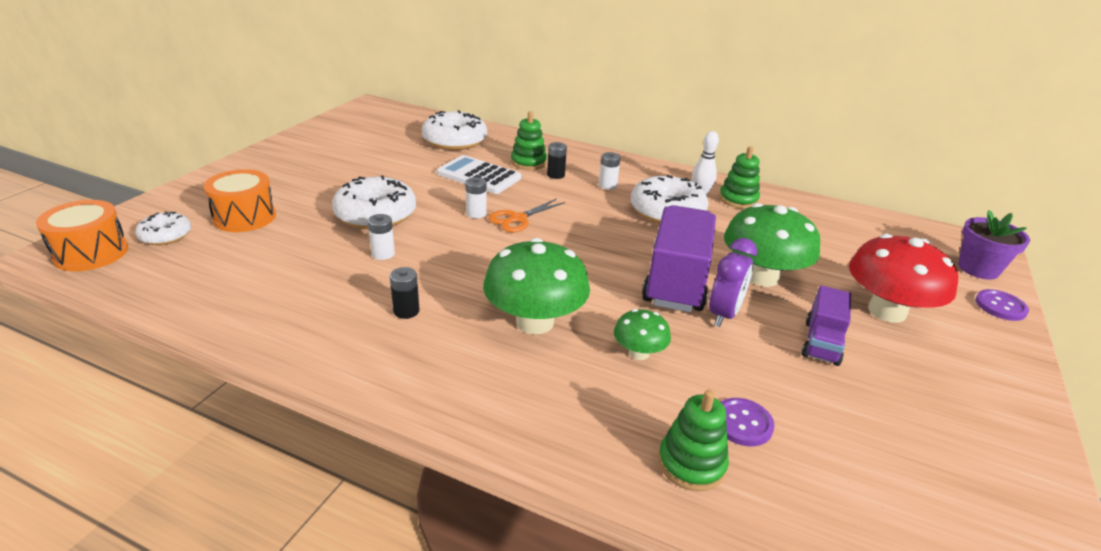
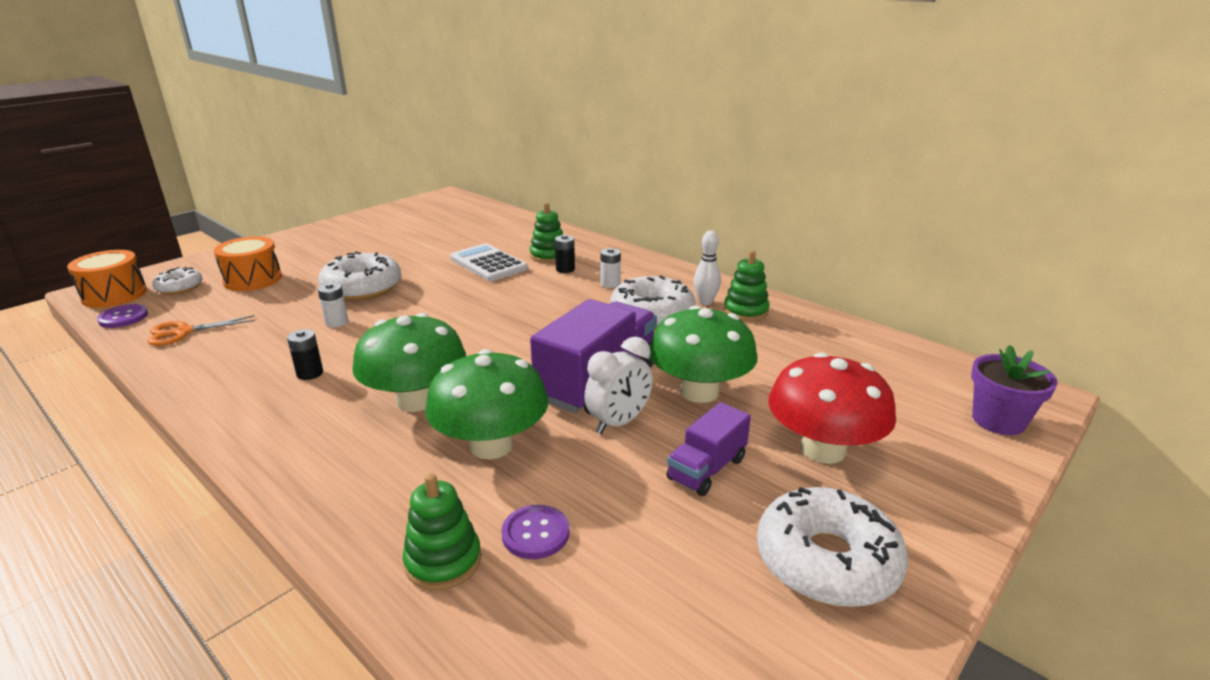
camera: 20 degrees right, 5 degrees down
white donut [422,110,487,150] -> white donut moved to [757,487,908,608]
white battery [465,177,487,218] -> none
orange scissors [488,198,565,232] -> orange scissors moved to [148,315,255,346]
green mushroom [614,309,671,360] -> green mushroom [425,349,548,459], size x1.93
purple clock [709,238,757,327] -> white clock [584,337,653,434]
purple button [975,289,1029,321] -> purple button moved to [97,304,148,328]

